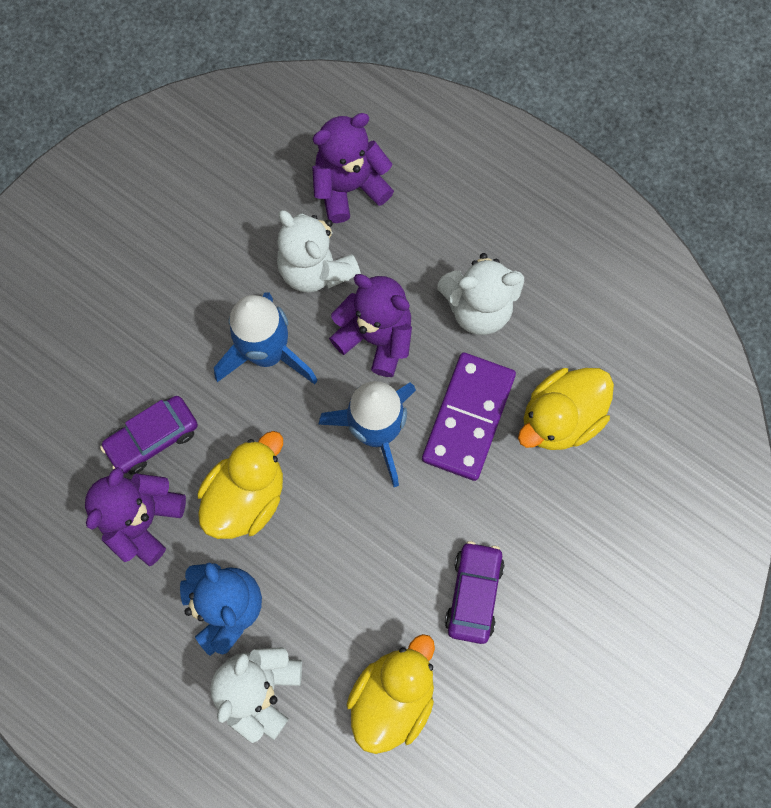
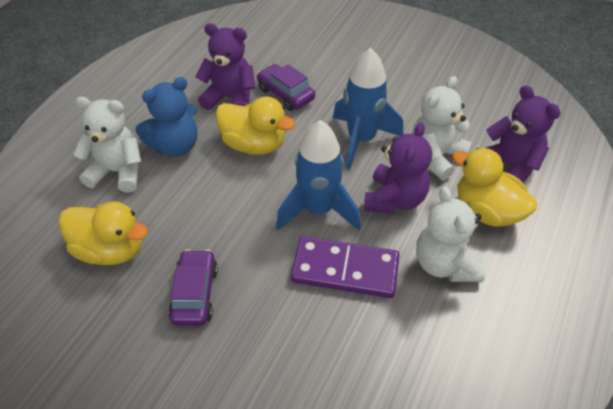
camera: 80 degrees right, 25 degrees down
purple car [445,541,504,644] -> purple car turned 90 degrees counterclockwise [168,249,218,326]
yellow duck [518,368,614,450] -> yellow duck moved to [452,148,537,227]

